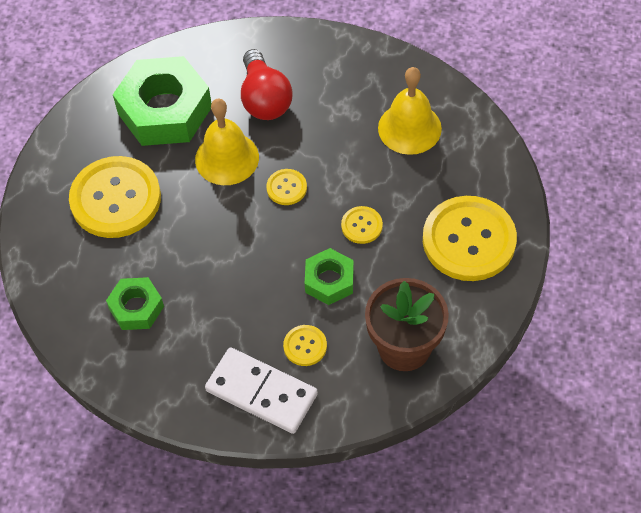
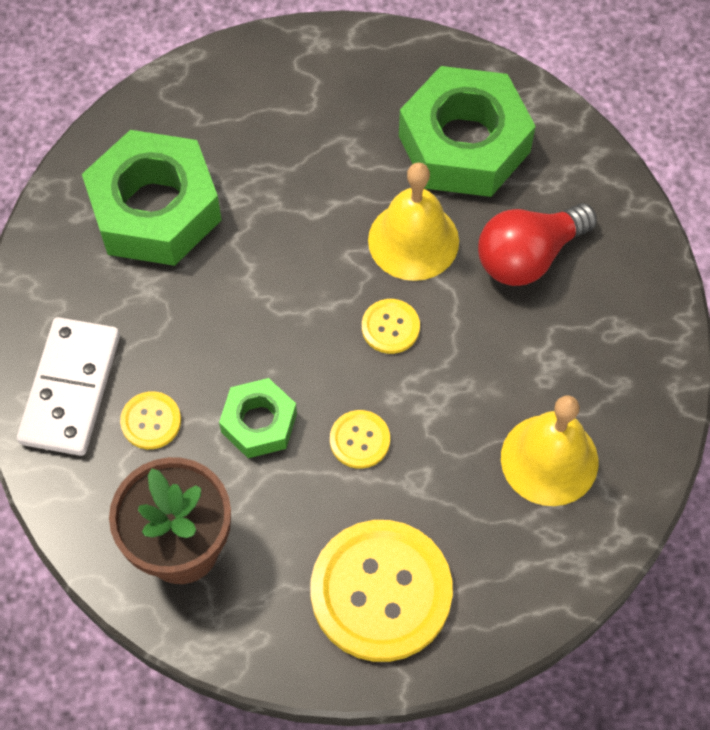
camera: 70 degrees right, 5 degrees up
yellow button [69,156,161,238] -> none
green nut [106,277,164,330] -> green nut [82,130,222,266], size x1.87

